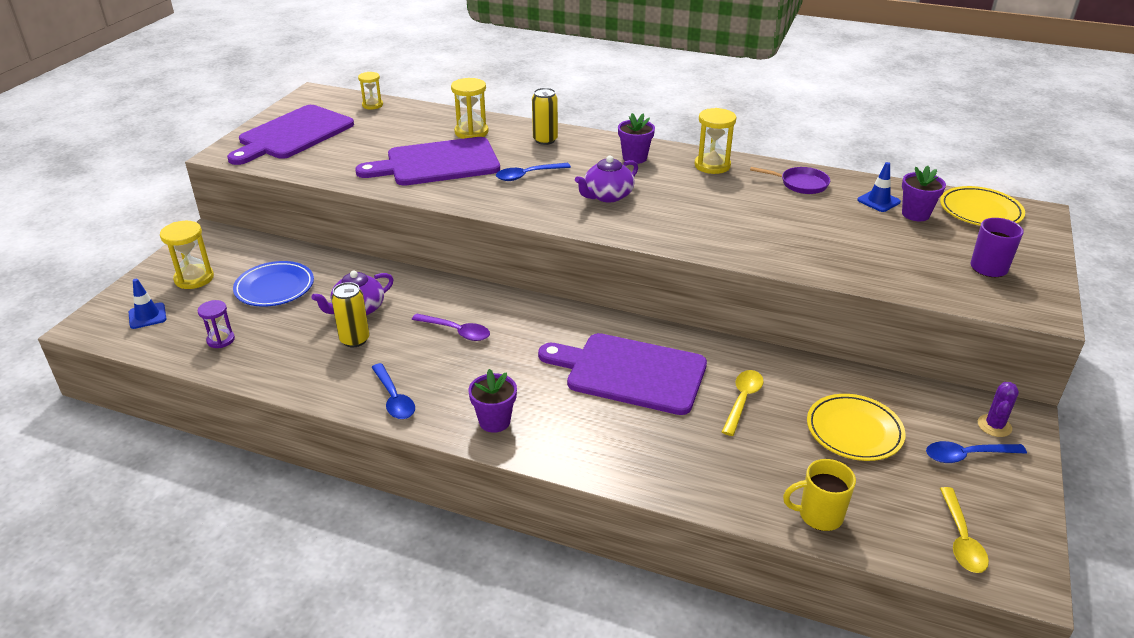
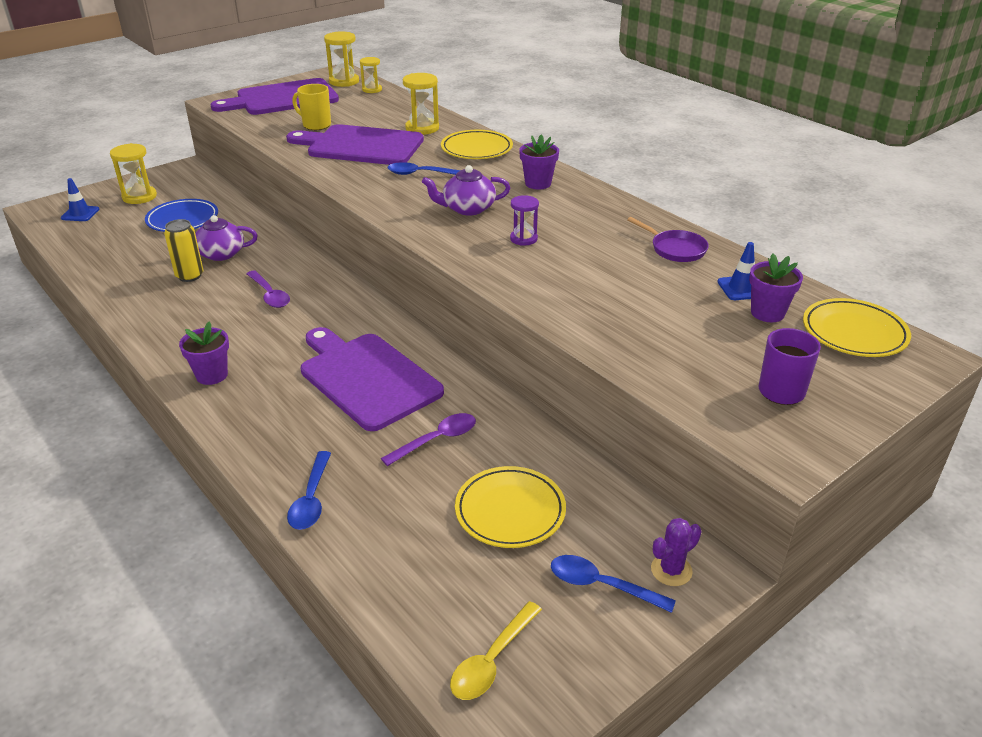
camera: 30 degrees right, 0 degrees up
purple hourglass [198,300,235,348] -> purple hourglass moved to [510,195,539,246]
blue spoon [371,363,415,419] -> blue spoon moved to [287,451,331,530]
yellow can [532,88,558,145] -> yellow plate [441,130,513,159]
yellow hourglass [695,108,736,174] -> yellow hourglass moved to [324,31,359,87]
yellow spoon [722,370,764,436] -> purple spoon [381,413,476,466]
yellow mug [783,459,856,531] -> yellow mug moved to [292,84,331,130]

